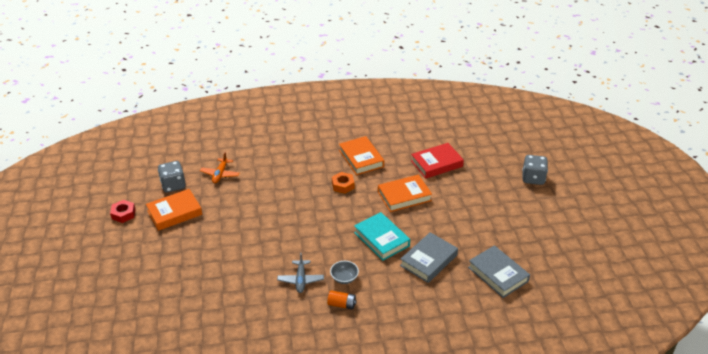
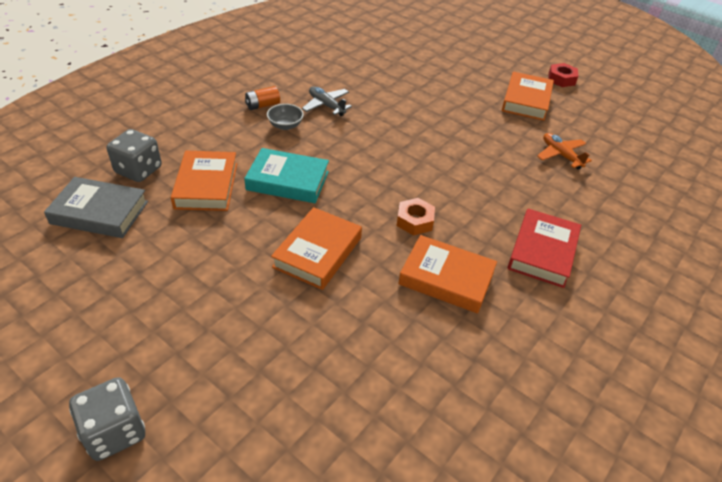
camera: 135 degrees right, 5 degrees up
grey dice [158,161,186,193] -> grey dice moved to [107,129,162,182]
grey book [400,232,458,283] -> orange book [171,151,237,211]
red book [411,143,464,179] -> red book moved to [507,209,581,288]

